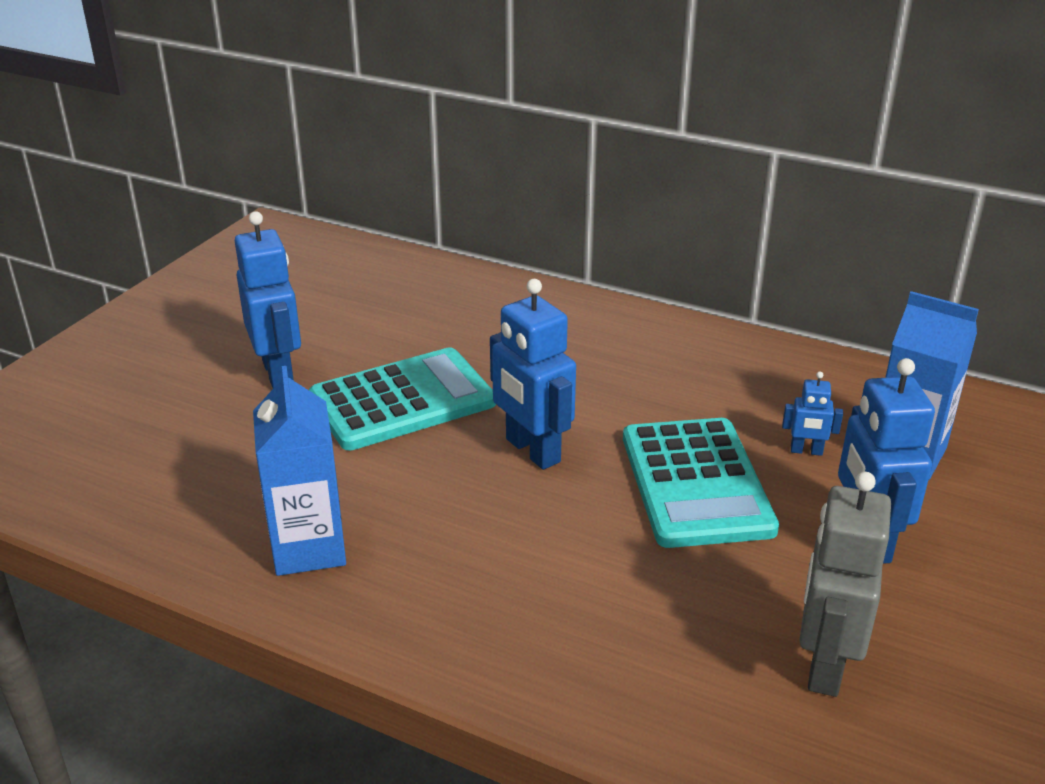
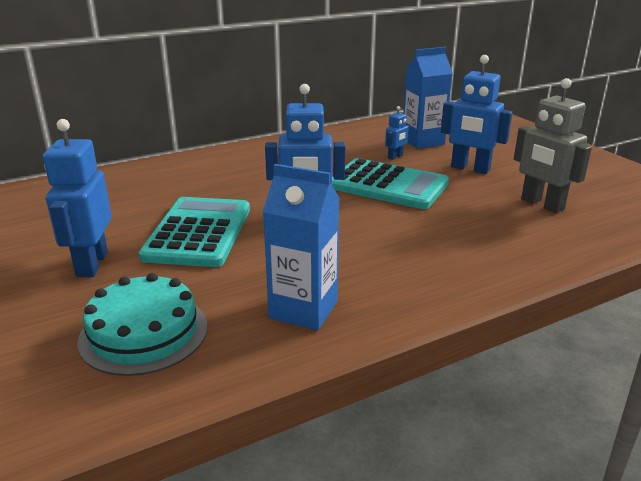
camera: 55 degrees left, 5 degrees down
blue robot [235,211,301,388] -> blue robot turned 105 degrees counterclockwise [43,119,112,277]
none -> turquoise cake [78,273,208,376]

